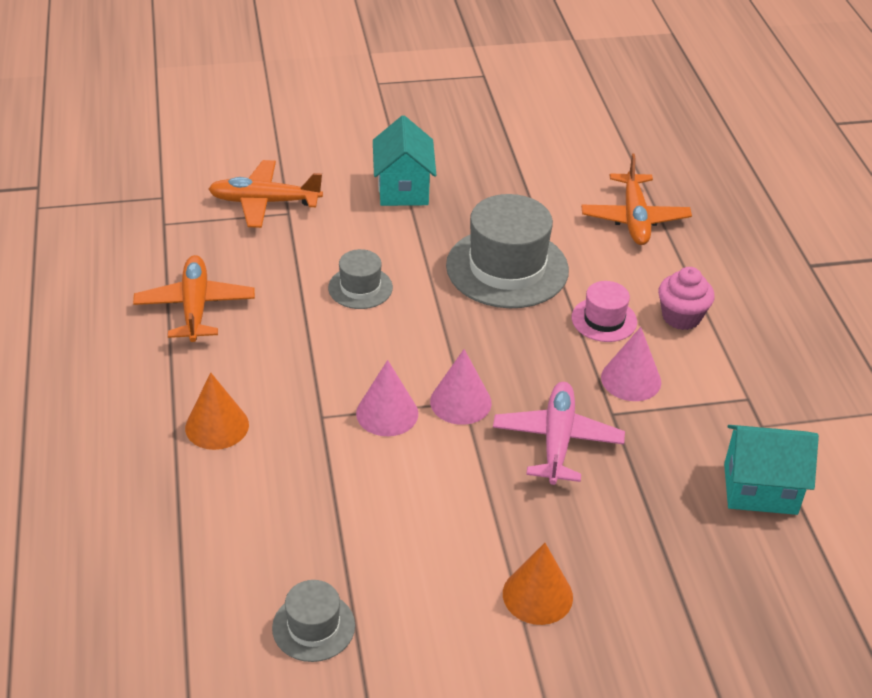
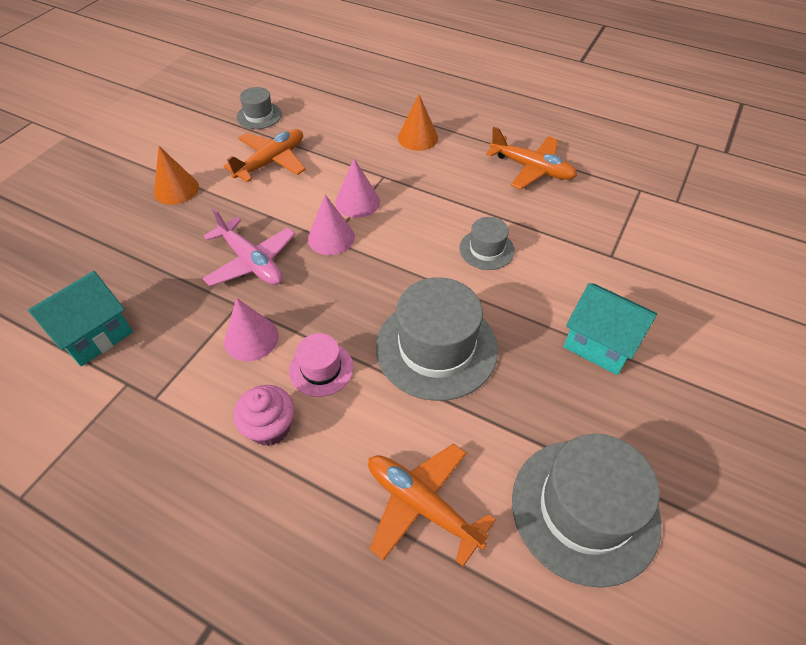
camera: 130 degrees right, 10 degrees up
orange plane [209,160,323,228] -> orange plane moved to [224,129,306,183]
none -> grey hat [512,434,661,588]

